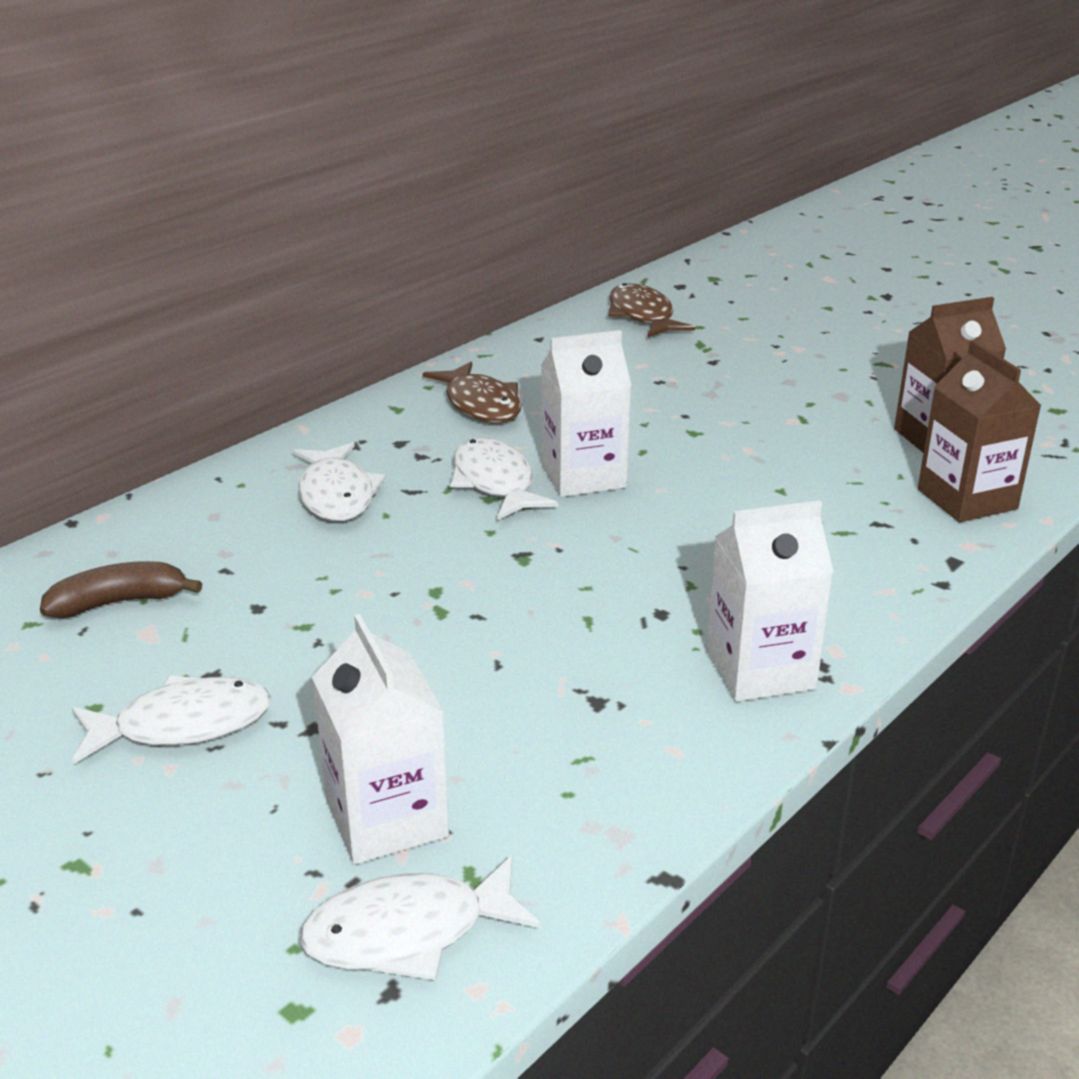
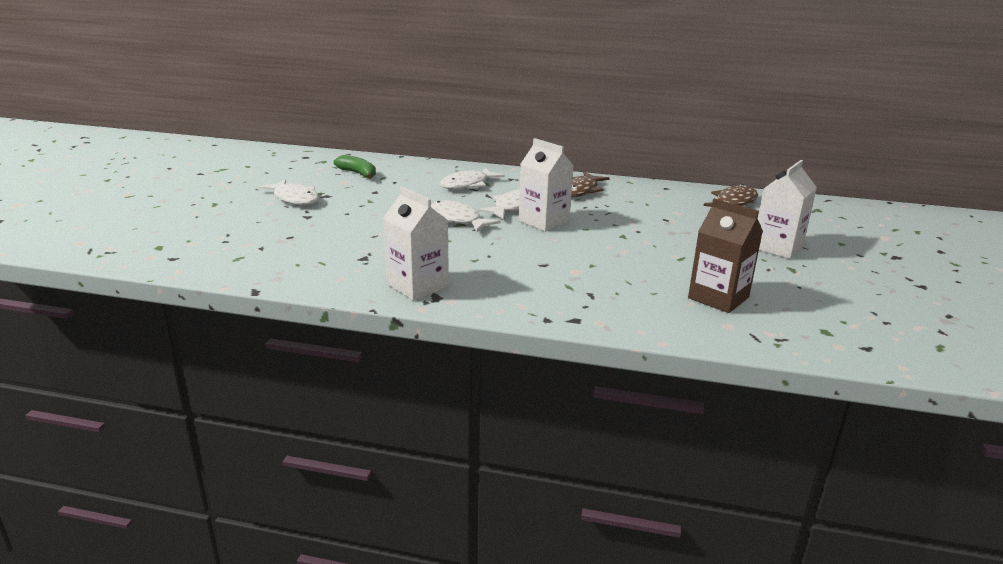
camera: 60 degrees right, 5 degrees down
brown banana [40,561,202,618] -> green banana [333,155,376,179]
white fish [300,855,541,980] -> white fish moved to [431,200,501,232]
white carton [312,614,449,864] -> white carton moved to [758,160,817,259]
brown carton [918,340,1042,522] -> none

